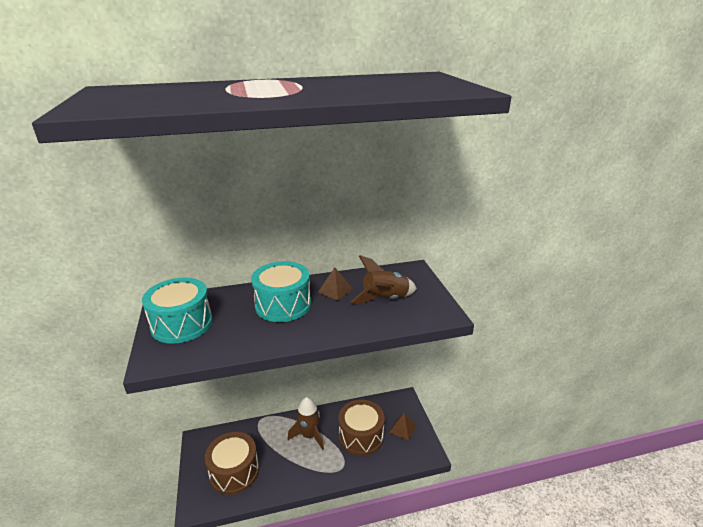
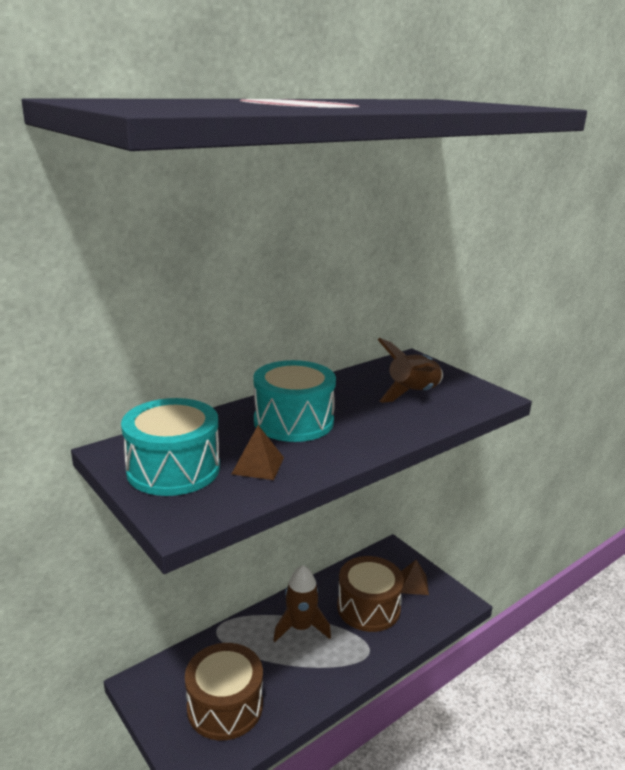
camera: 25 degrees left, 5 degrees down
brown pyramid [318,267,353,301] -> brown pyramid moved to [232,425,284,480]

